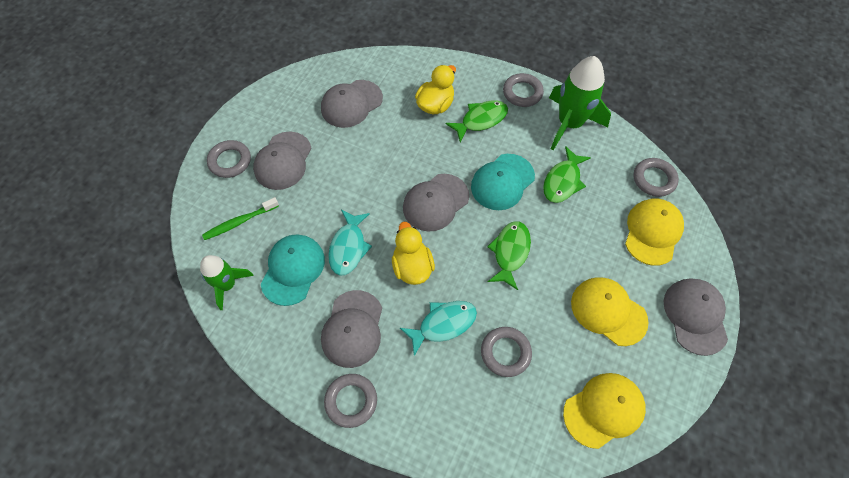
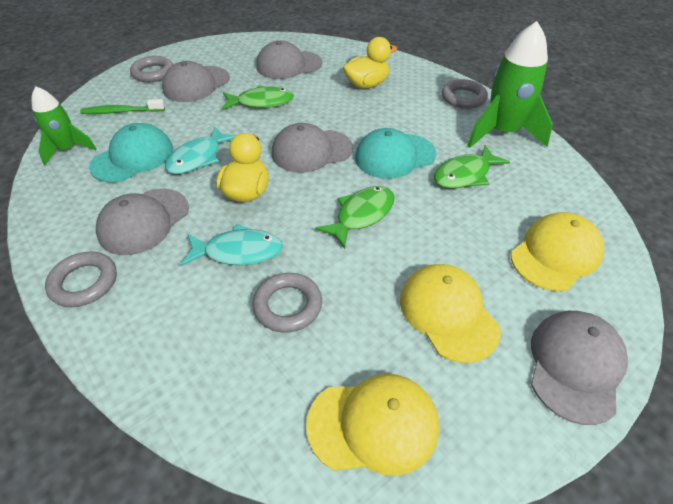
camera: 25 degrees right, 15 degrees down
green fish [445,100,508,142] -> green fish moved to [222,85,294,110]
grey ring [634,158,679,197] -> none

